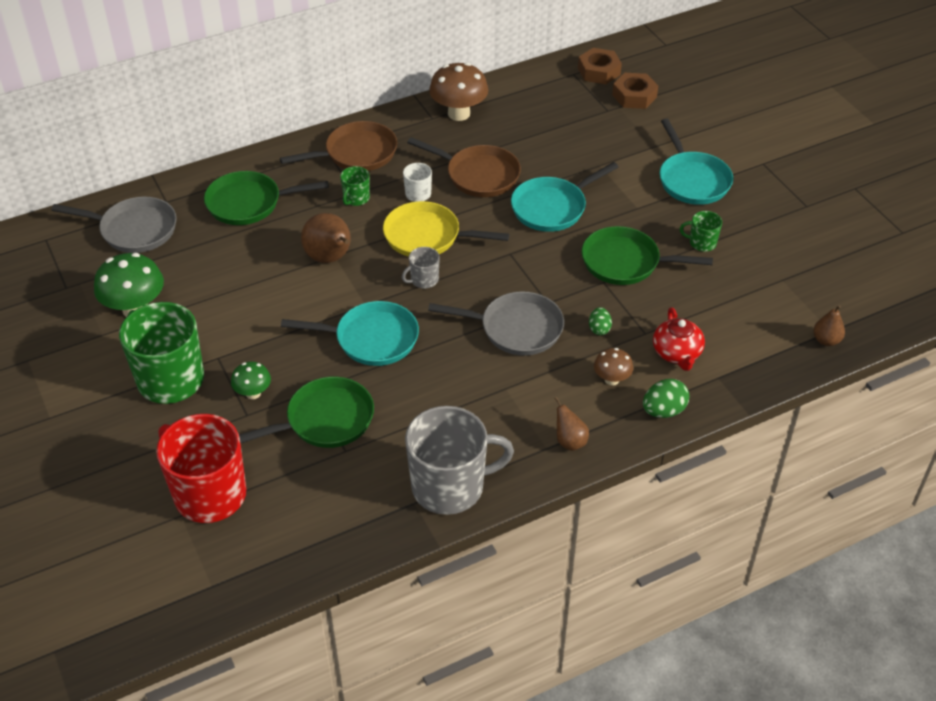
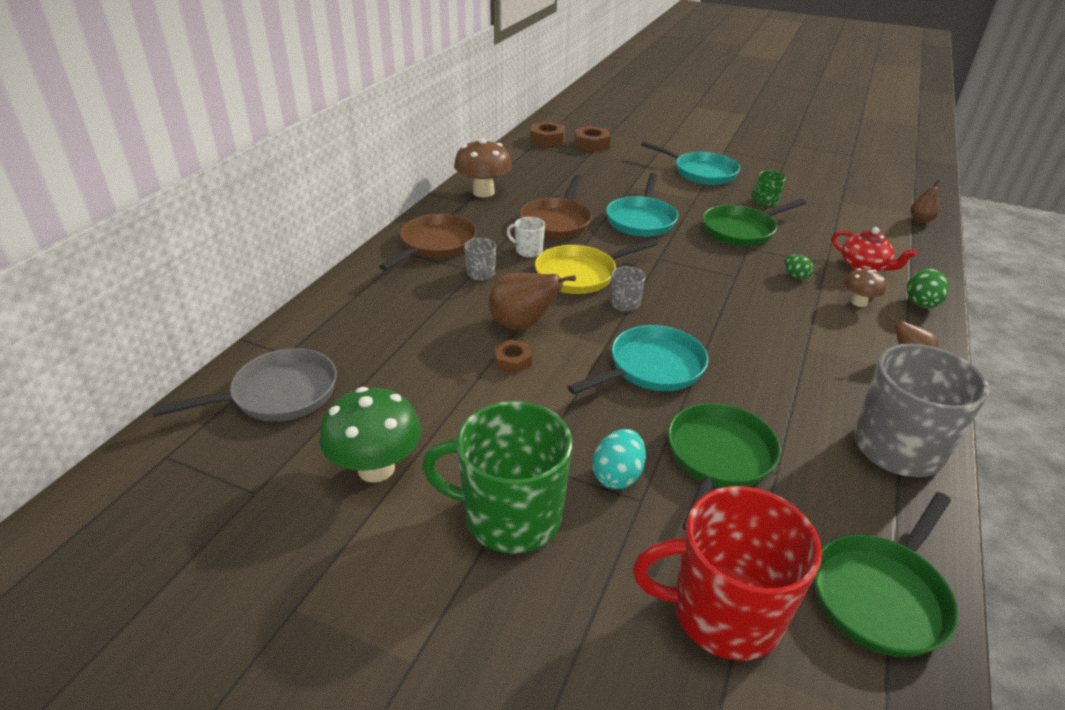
camera: 40 degrees left, 10 degrees down
green pan [204,171,329,225] -> green pan moved to [814,492,958,657]
green mushroom [231,362,271,399] -> turquoise egg [592,429,646,489]
green mug [340,166,370,206] -> grey mug [464,238,496,280]
brown pan [407,137,521,197] -> brown pan turned 120 degrees clockwise [520,175,592,239]
grey pan [428,291,564,356] -> none
none -> brown nut [494,339,532,374]

